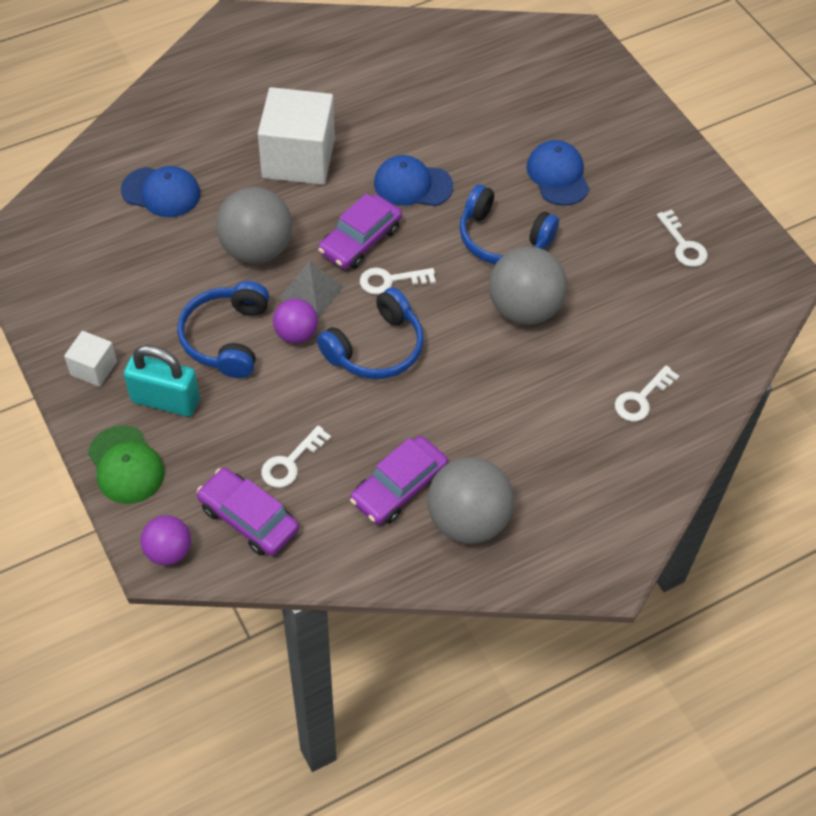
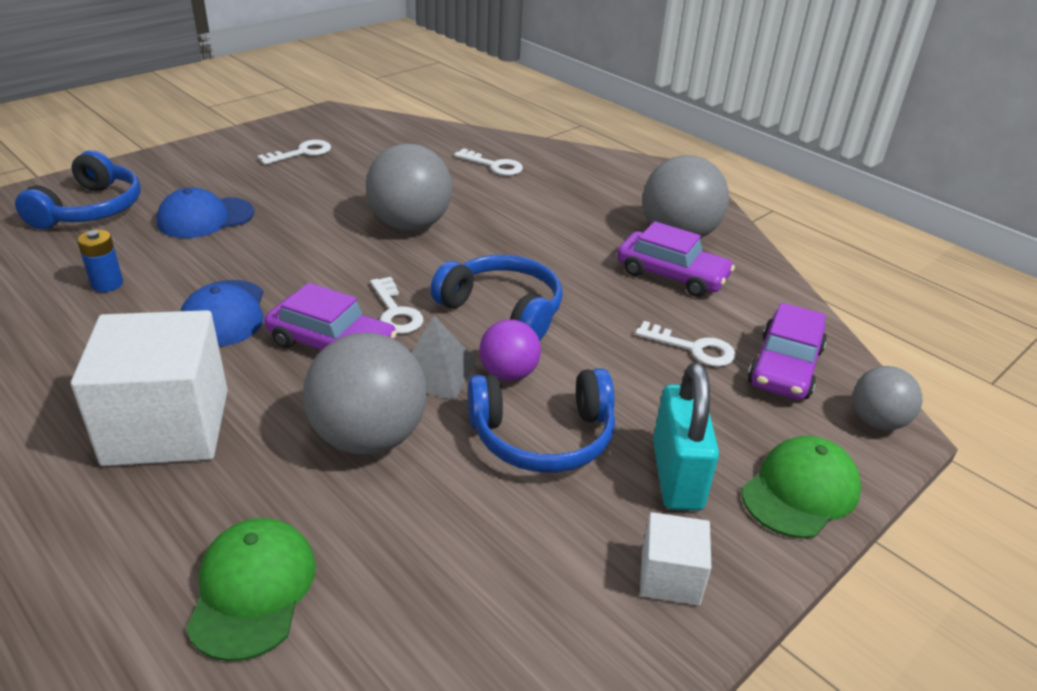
camera: 105 degrees left, 20 degrees down
blue cap [121,166,200,217] -> green cap [186,518,316,661]
purple ball [140,515,191,565] -> grey ball [853,366,922,430]
blue headphones [459,184,559,265] -> blue headphones moved to [15,150,141,229]
none -> blue battery [77,230,123,292]

